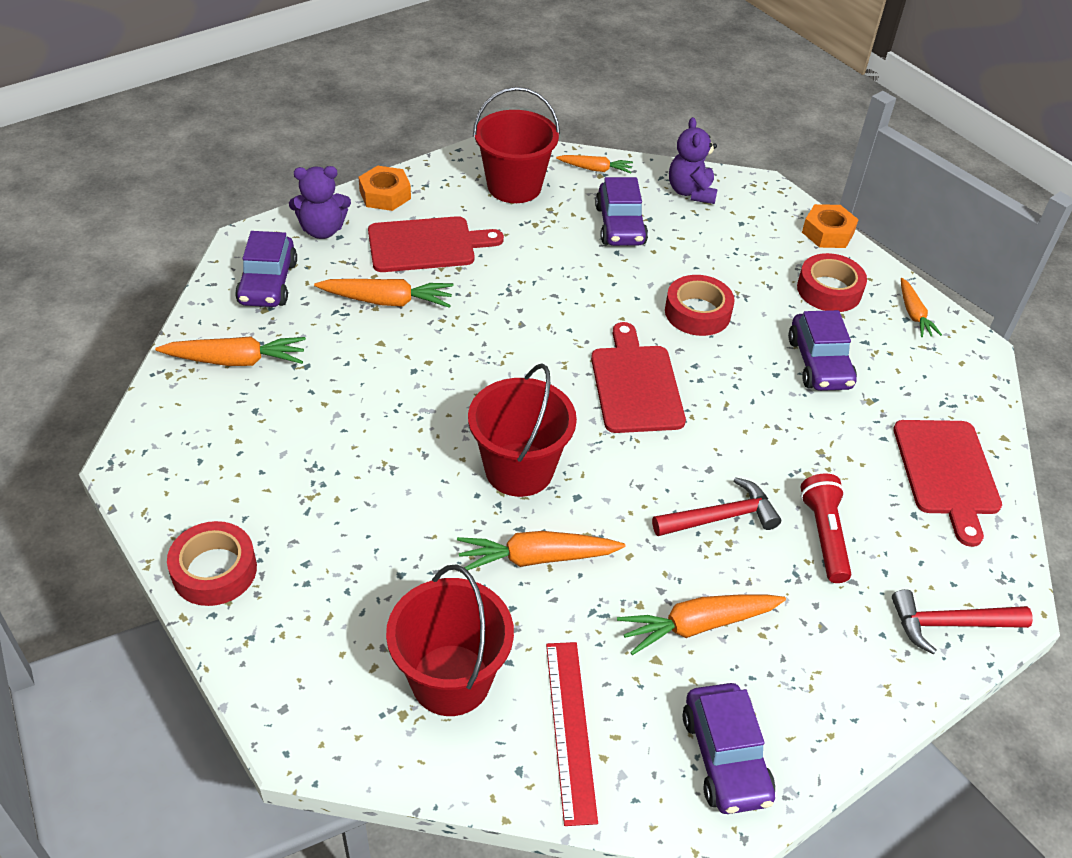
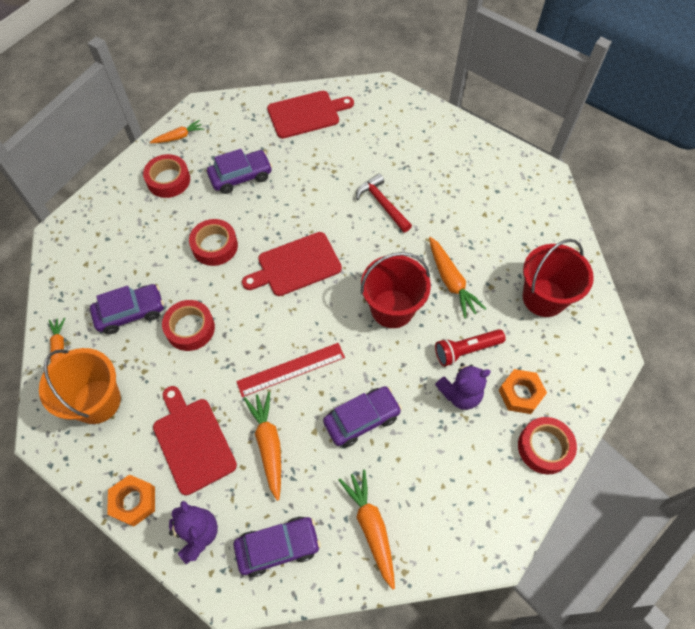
camera: 105 degrees left, 15 degrees up
red bucket [473,87,560,203] -> orange bucket [39,348,121,424]
red ruler [546,642,598,826] -> red ruler moved to [236,343,345,397]
orange carrot [617,595,786,655] -> none
purple teddy bear [669,117,718,204] -> purple teddy bear moved to [435,363,491,410]
purple car [683,683,775,814] -> purple car moved to [323,386,402,447]
red flashlight [800,473,851,583] -> red flashlight moved to [435,329,506,367]
orange nut [802,204,859,248] -> orange nut moved to [499,369,547,414]
red hammer [892,589,1033,654] -> none
none -> red tape [162,300,215,351]

